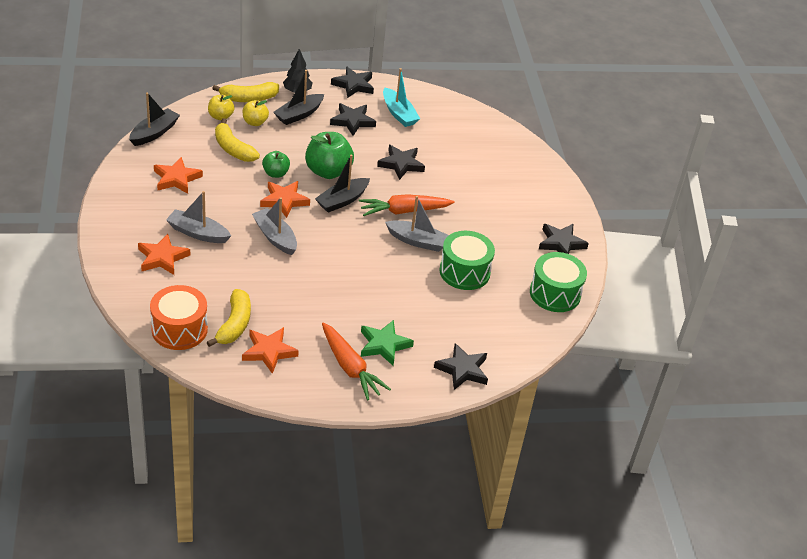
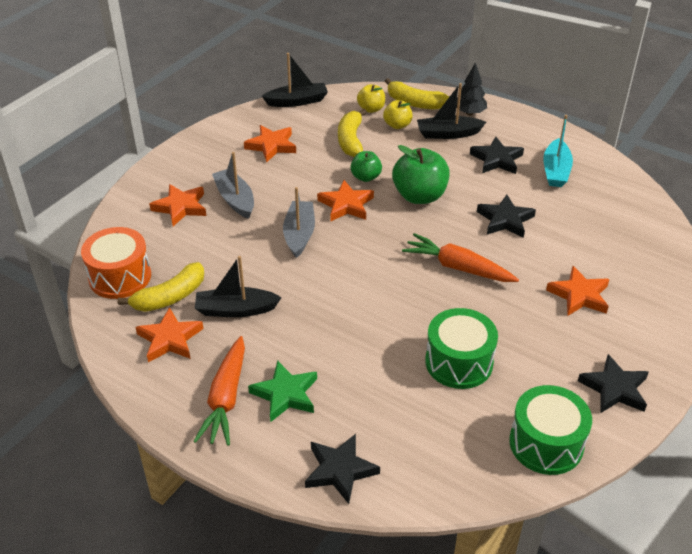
camera: 45 degrees right, 0 degrees up
black boat [315,155,370,213] -> black boat moved to [195,256,282,317]
black star [331,67,374,98] -> none
grey boat [385,196,449,252] -> none
none -> orange star [546,266,610,316]

